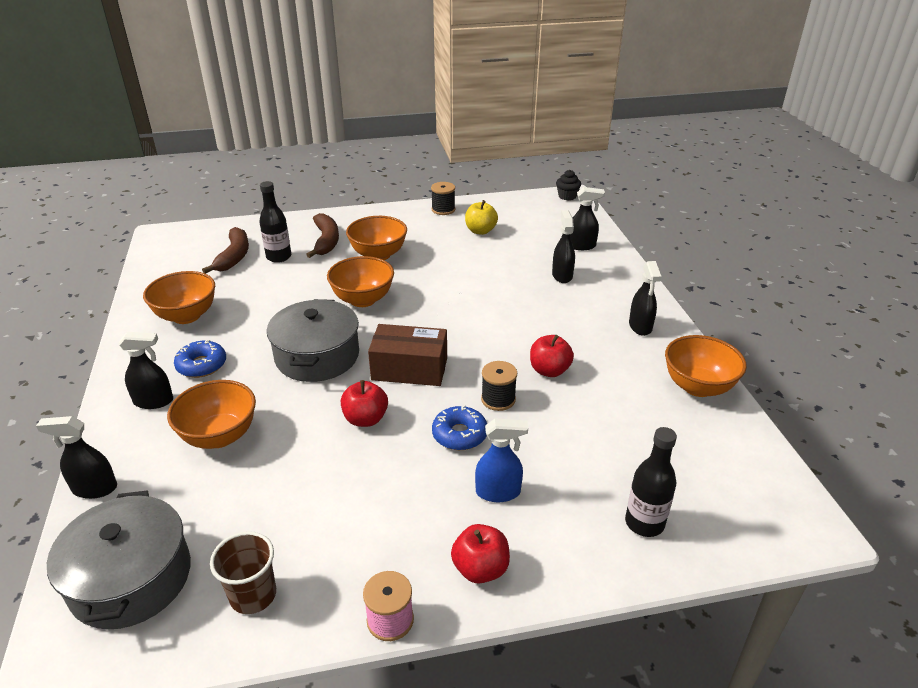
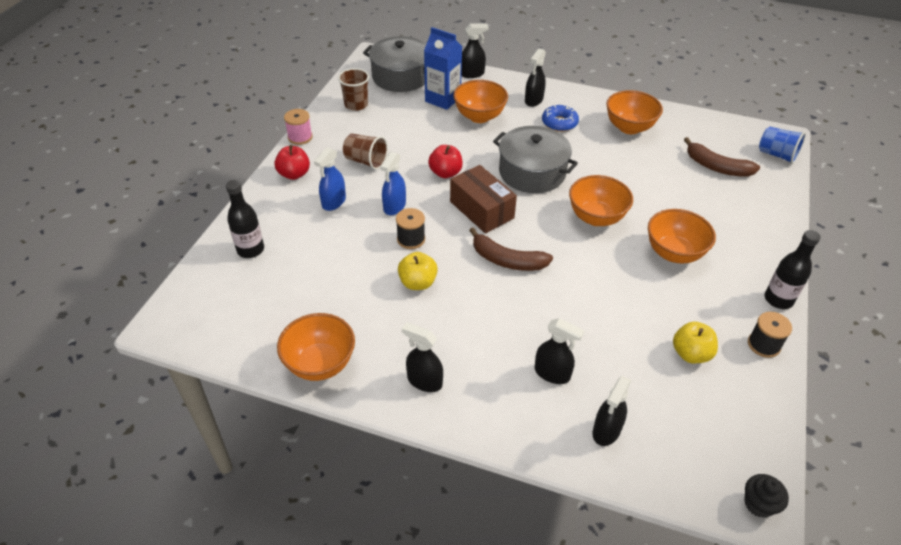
camera: 120 degrees right, 10 degrees up
black spray bottle [36,416,117,499] -> black spray bottle turned 45 degrees clockwise [461,24,489,78]
black bottle [259,181,291,263] -> black bottle moved to [765,230,821,309]
brown banana [306,213,339,258] -> brown banana moved to [469,227,553,271]
brown box [368,324,447,386] -> brown box turned 75 degrees counterclockwise [450,165,517,233]
blue donut [432,405,487,450] -> blue spray bottle [380,152,406,215]
red apple [530,335,574,377] -> yellow apple [398,252,438,290]
none -> brown cup [343,134,388,170]
none -> blue carton [424,27,462,110]
none -> blue cup [759,127,806,164]

